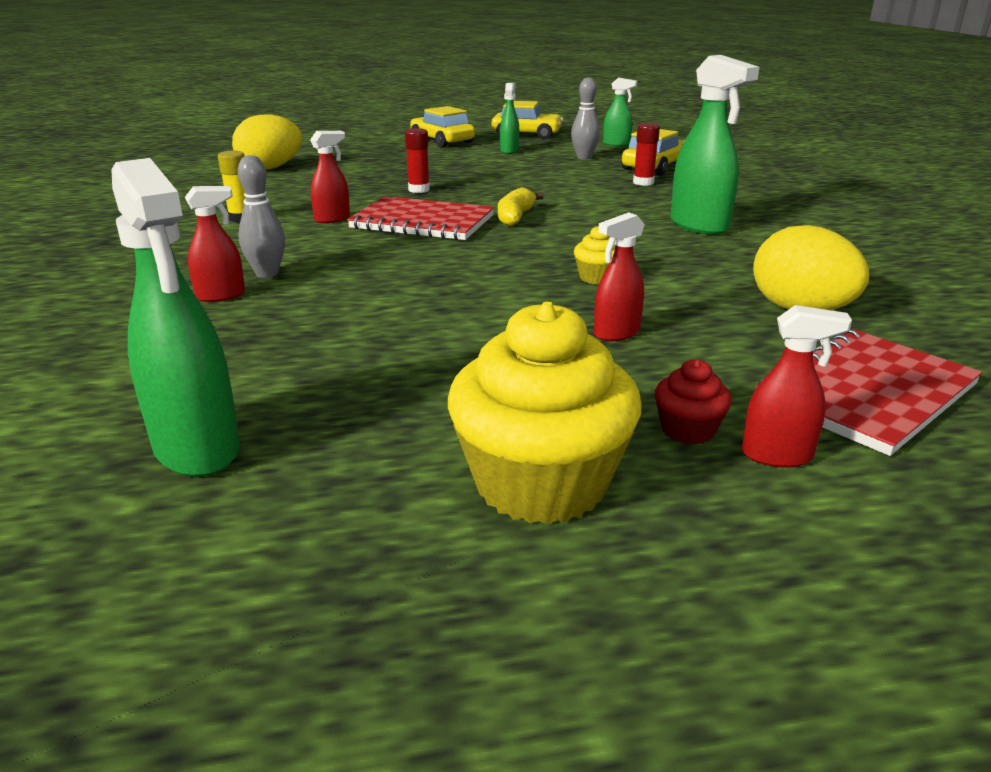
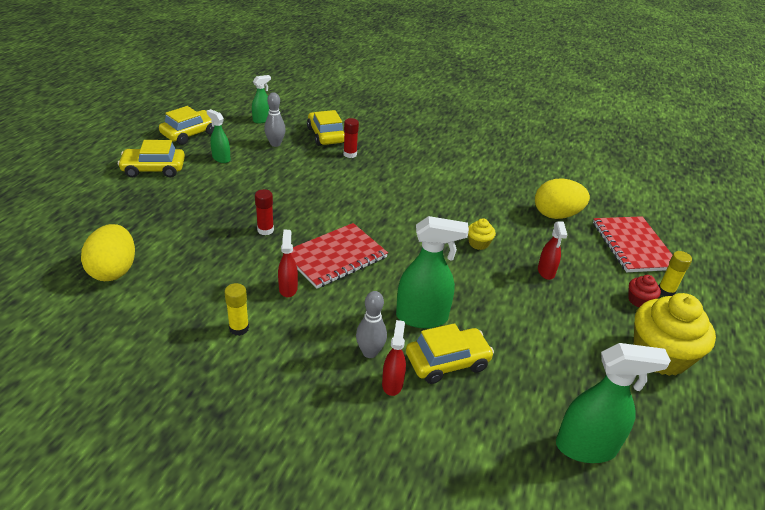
camera: 60 degrees left, 10 degrees up
yellow banana [498,187,544,226] -> none
green spray bottle [670,55,759,235] -> green spray bottle moved to [396,216,469,328]
red spray bottle [742,305,852,468] -> yellow glue stick [659,251,692,297]
none -> yellow car [406,323,494,384]

